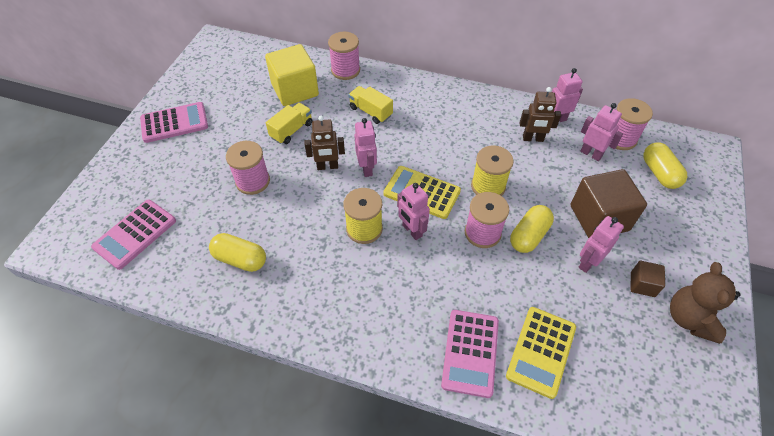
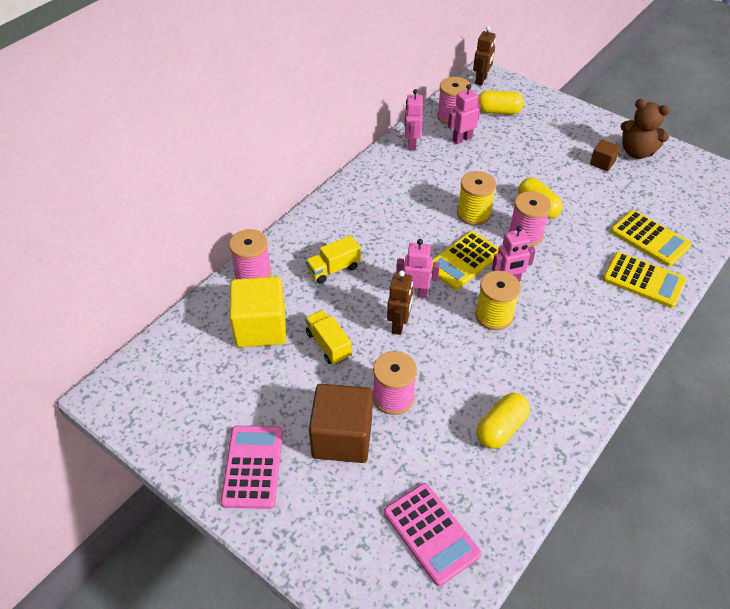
camera: 70 degrees left, 5 degrees down
pink calculator [441,310,499,398] -> yellow calculator [603,252,687,308]
brown robot [520,87,561,142] -> brown robot moved to [473,26,496,86]
brown cube [571,169,647,238] -> brown cube moved to [309,384,373,463]
pink robot [578,216,624,273] -> none

